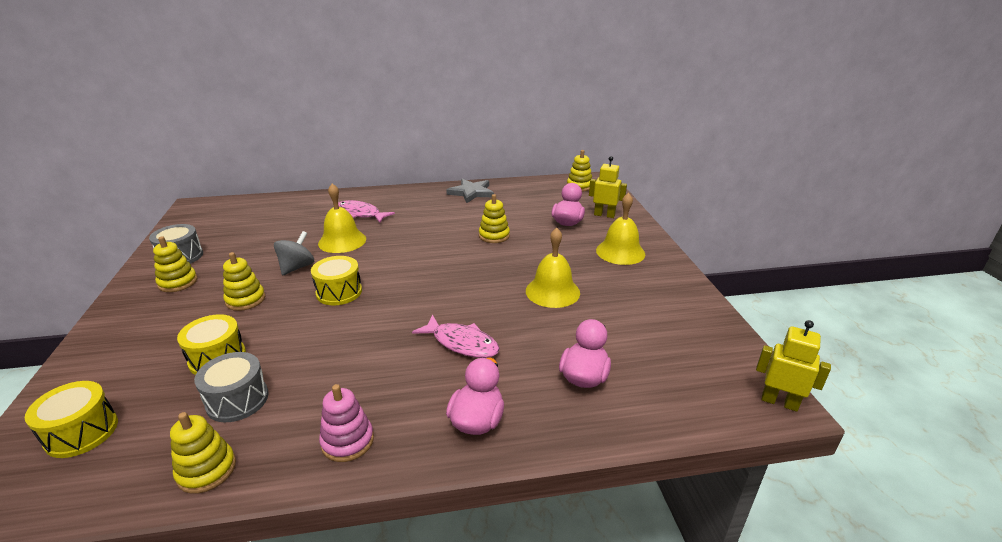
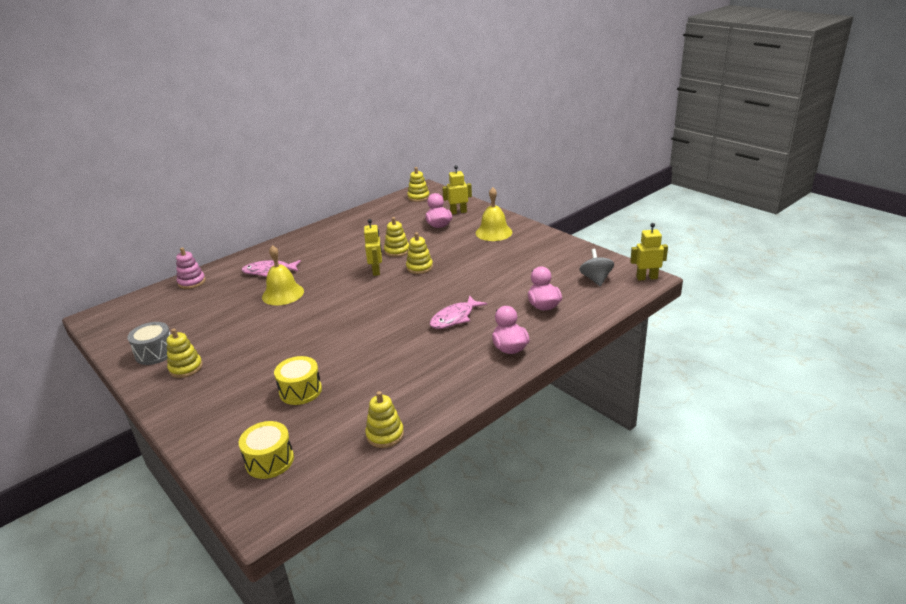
camera: 30 degrees left, 0 degrees up
grey drum [194,352,269,422] -> none
yellow stacking toy [223,252,265,311] -> yellow stacking toy moved to [406,232,433,274]
grey spinning top [274,231,314,275] -> grey spinning top moved to [579,249,614,286]
yellow drum [311,256,362,305] -> none
pink stacking toy [319,384,374,462] -> pink stacking toy moved to [176,248,206,289]
pink fish [412,315,500,358] -> pink fish turned 135 degrees clockwise [430,295,487,329]
grey star [446,179,494,203] -> none
yellow bell [526,228,580,308] -> none
none -> yellow robot [364,219,382,276]

